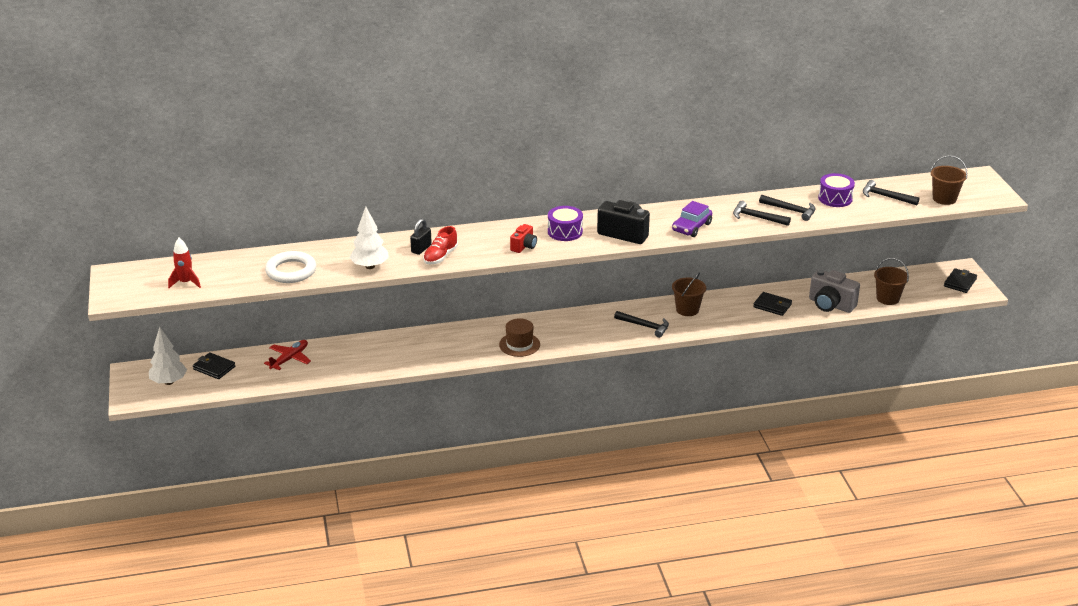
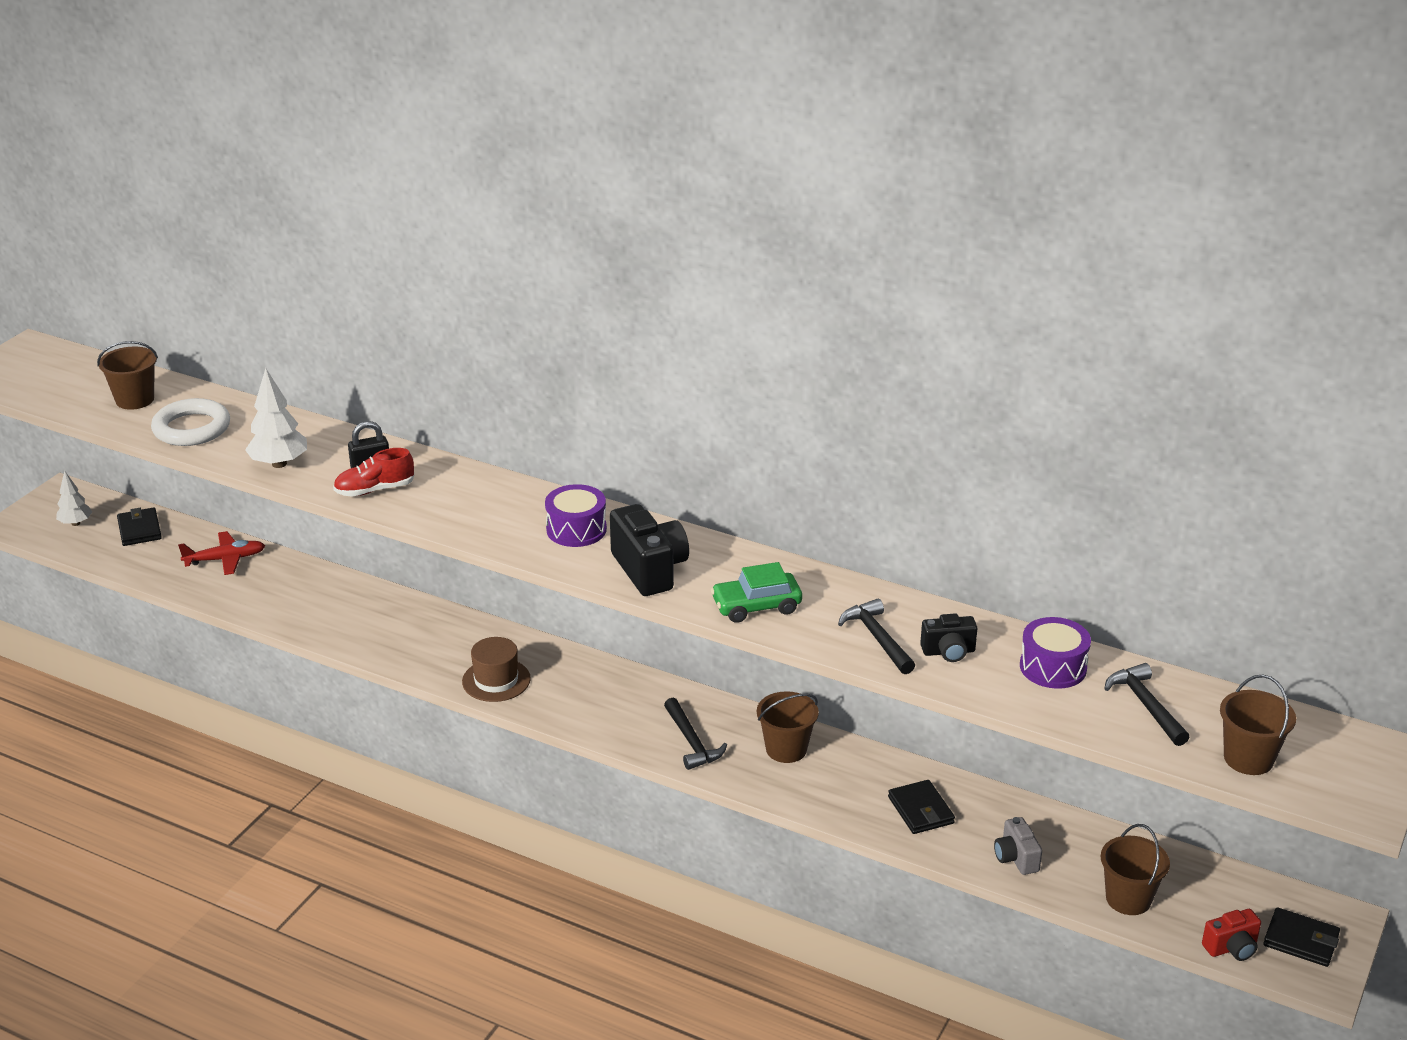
camera: 40 degrees right, 0 degrees up
white tree [149,327,187,385] -> white tree [56,470,92,526], size x0.65
red rocket [168,238,201,288] -> none
red camera [510,224,537,253] -> red camera moved to [1202,909,1261,961]
purple car [672,201,712,237] -> green car [711,562,802,623]
black hammer [759,195,815,221] -> black camera [920,613,977,662]
grey camera [809,270,860,313] -> grey camera [994,817,1042,875], size x0.57
black wallet [944,268,977,293] -> black wallet turned 45 degrees clockwise [1263,907,1340,967]
none -> brown bucket [97,341,158,410]

